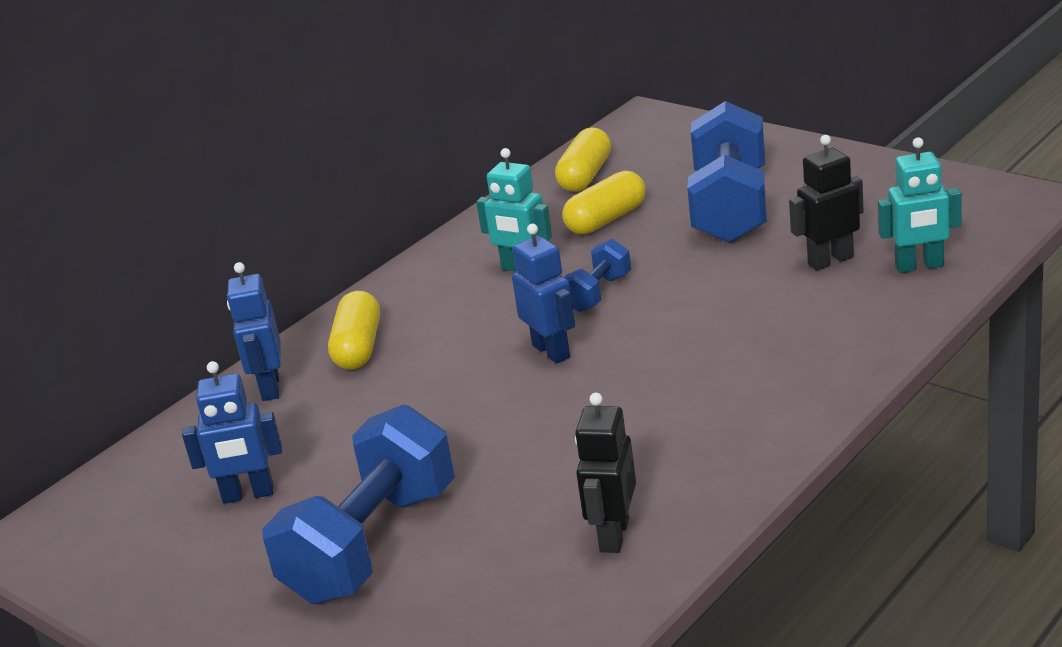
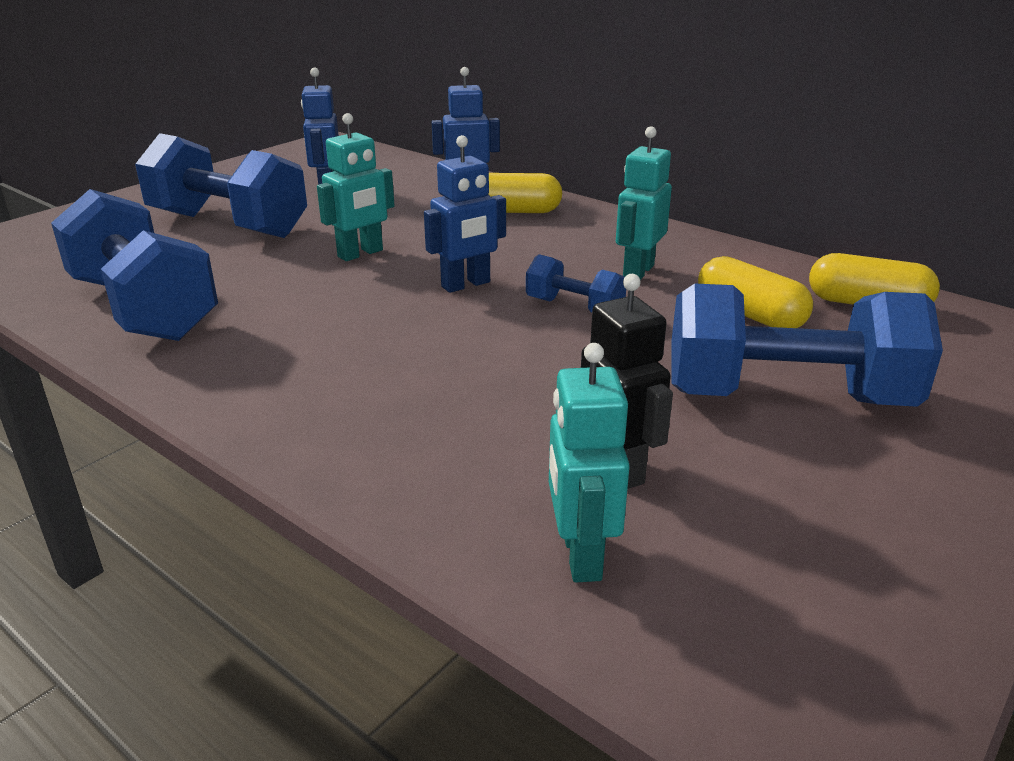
camera: 85 degrees right, 0 degrees up
black robot [575,393,636,553] -> blue dumbbell [51,189,218,341]
none -> turquoise robot [317,113,395,261]

